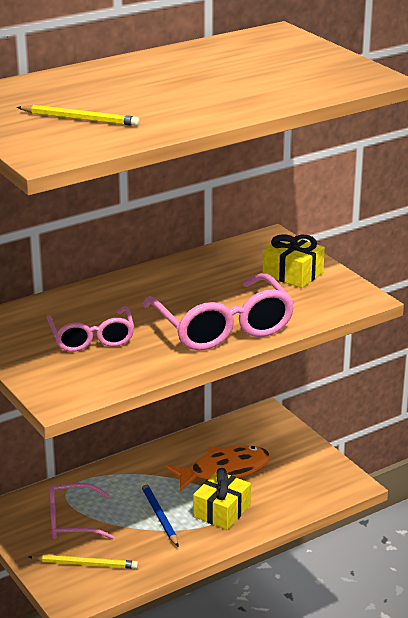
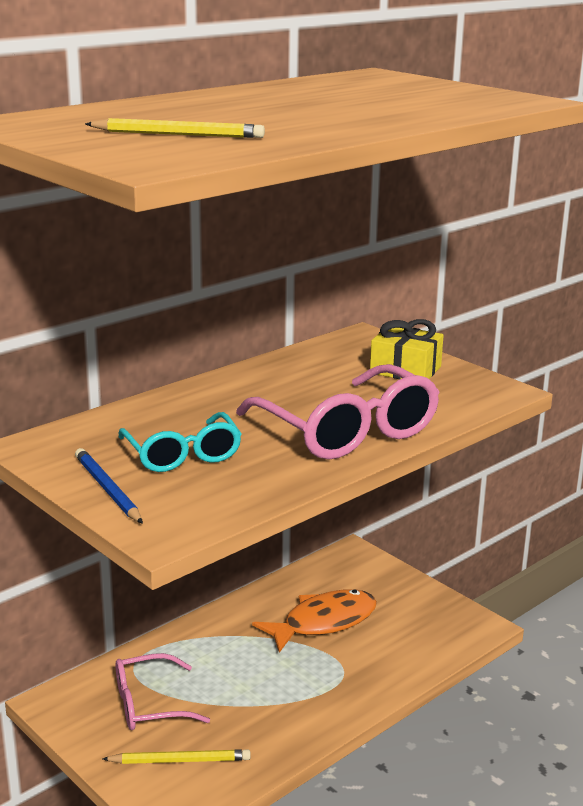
camera: 10 degrees left, 5 degrees down
pink glasses [47,306,134,352] -> turquoise glasses [119,412,242,472]
blue pencil [141,482,179,547] -> blue pencil moved to [75,448,143,524]
yellow gift [193,468,251,530] -> none

